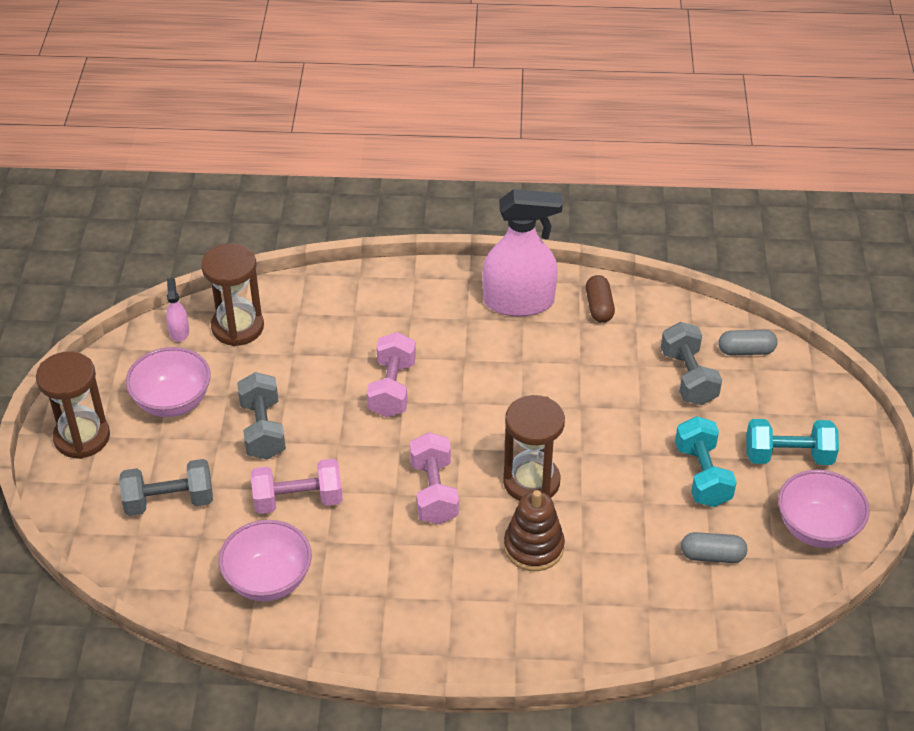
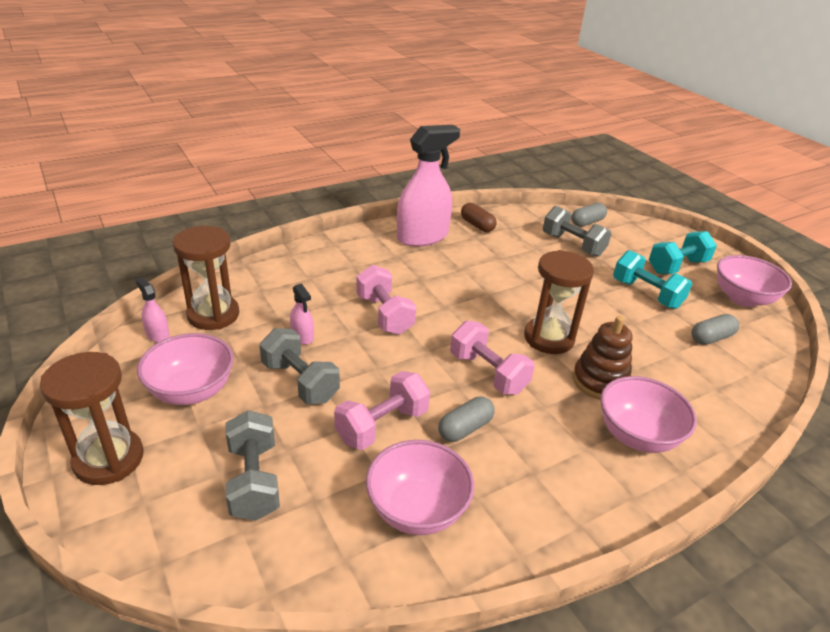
camera: 35 degrees left, 10 degrees down
grey dumbbell [119,459,213,516] -> grey dumbbell turned 60 degrees counterclockwise [226,410,280,521]
none -> pink spray bottle [290,283,314,345]
none -> grey capsule [438,396,495,442]
none -> pink bowl [601,376,697,453]

